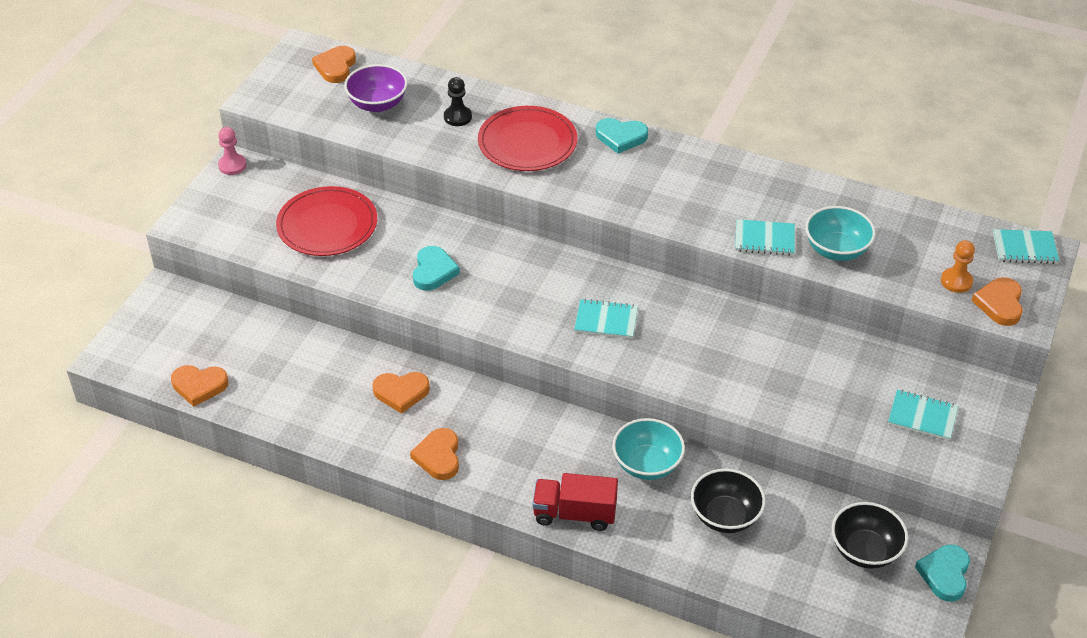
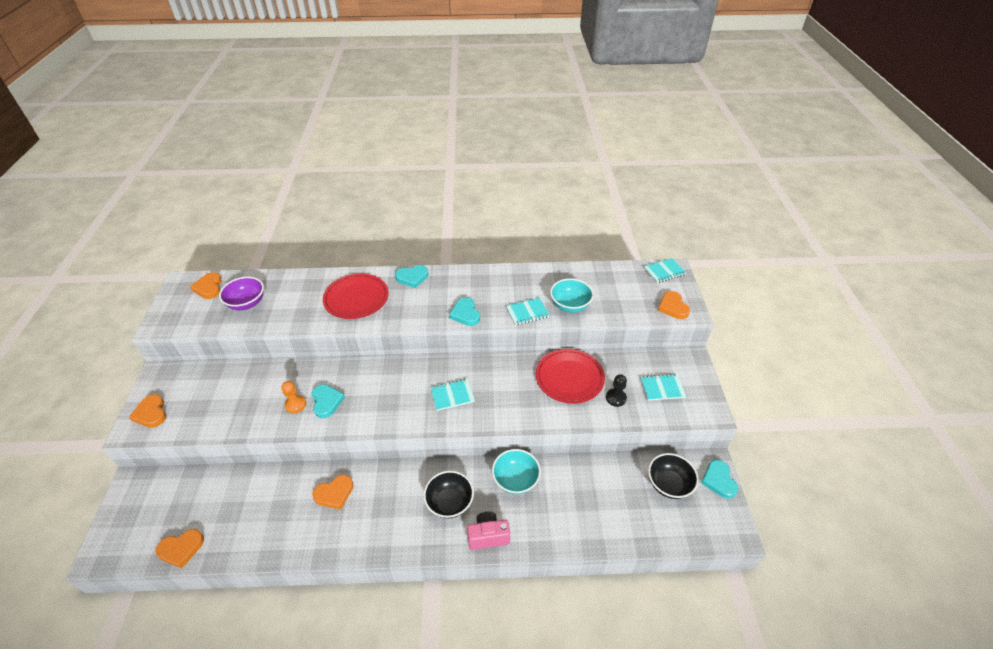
camera: 25 degrees left, 0 degrees up
pink pawn [218,127,247,175] -> none
red plate [276,186,377,256] -> red plate moved to [536,349,605,404]
orange heart [410,428,459,480] -> orange heart moved to [129,394,166,428]
black pawn [444,77,472,126] -> black pawn moved to [606,374,627,407]
red truck [532,473,618,531] -> pink camera [467,512,510,550]
black bowl [691,468,766,533] -> black bowl moved to [423,471,474,518]
orange pawn [941,240,975,293] -> orange pawn moved to [282,381,306,413]
none -> turquoise heart [449,298,480,326]

